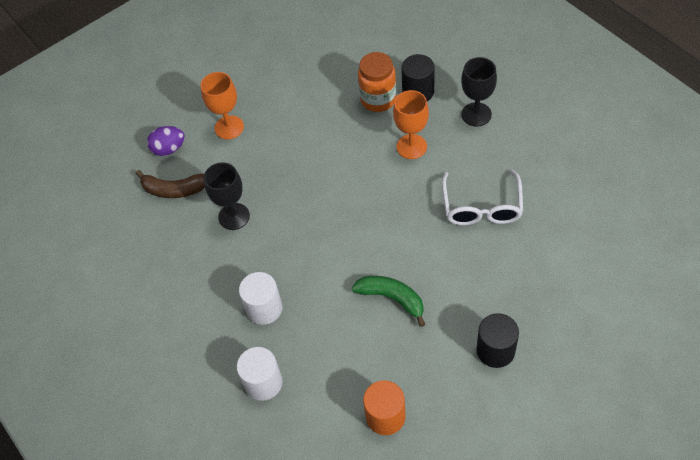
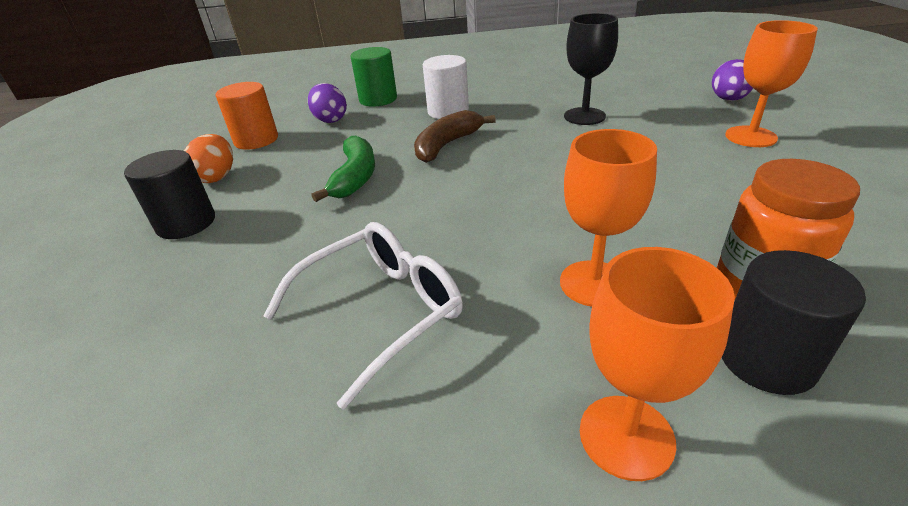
camera: 120 degrees right, 20 degrees down
brown banana [136,170,205,198] -> brown banana moved to [414,110,496,163]
white cylinder [237,347,283,401] -> green cylinder [351,47,397,107]
green banana [352,276,425,327] -> green banana turned 60 degrees counterclockwise [311,136,375,202]
white glasses [442,169,523,225] -> white glasses turned 105 degrees clockwise [264,222,463,410]
black goblet [461,57,497,127] -> orange goblet [580,247,735,481]
none -> orange egg [184,134,233,183]
none -> purple egg [308,83,347,123]

